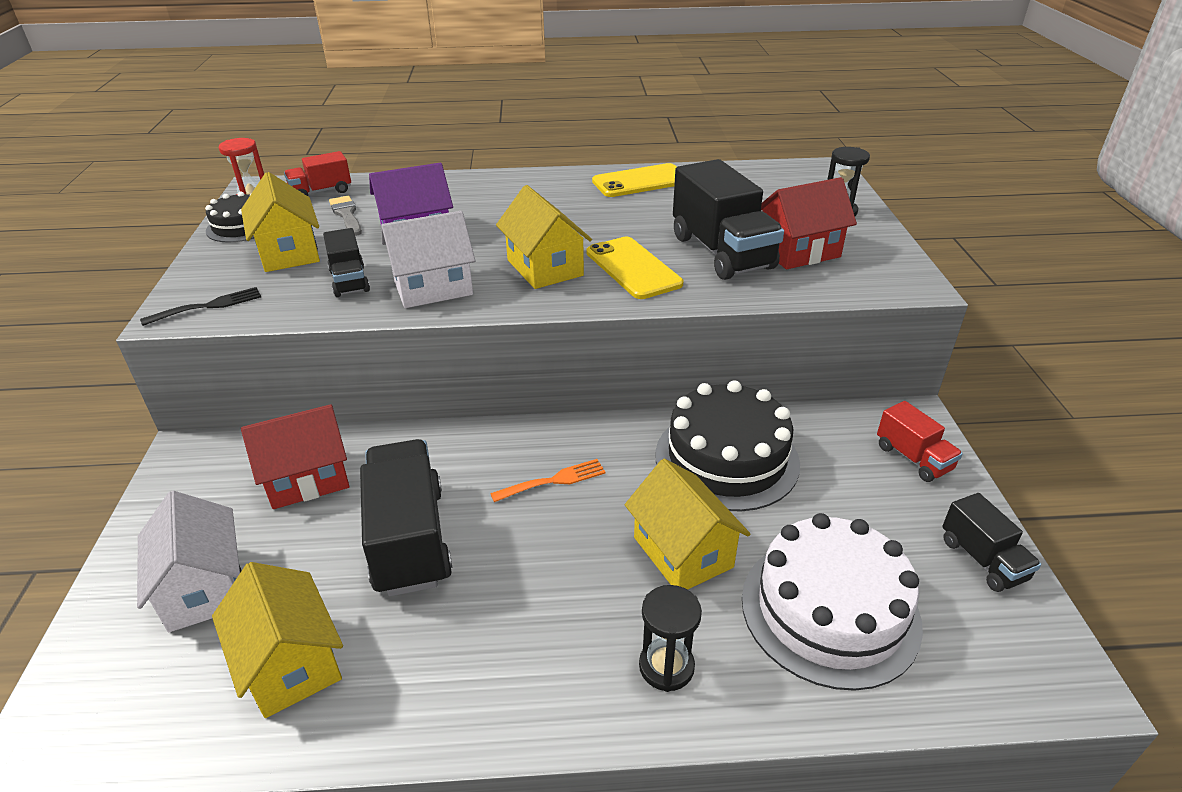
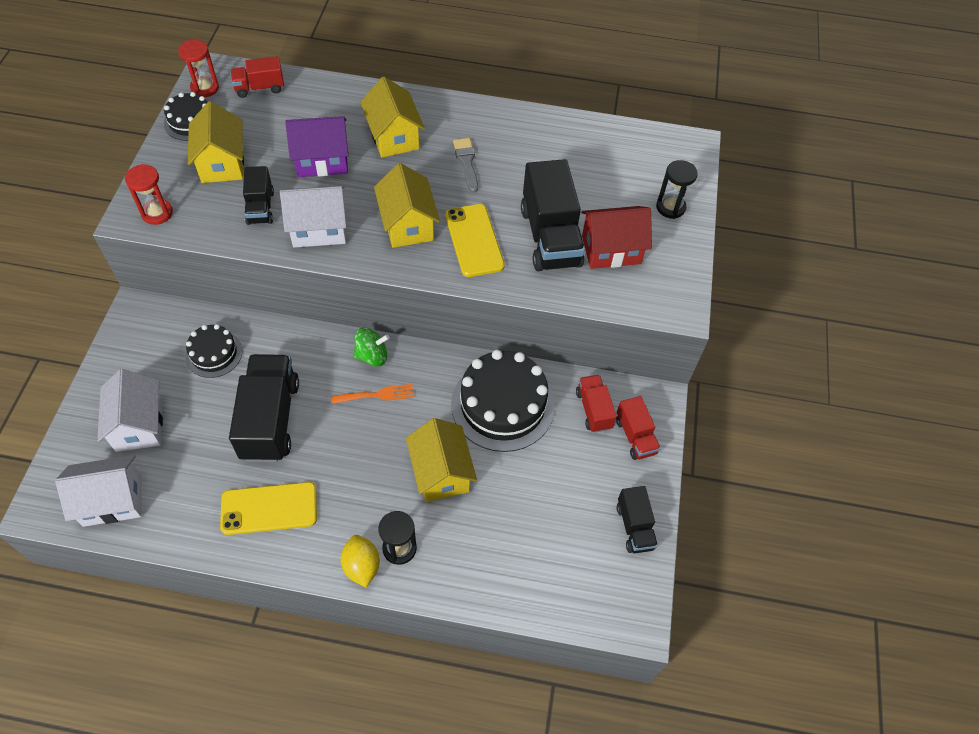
camera: 10 degrees right, 20 degrees up
black fork [140,287,261,326] -> red hourglass [125,164,173,225]
yellow house [212,562,343,718] -> yellow house moved to [360,77,425,157]
red house [241,404,349,509] -> black cake [185,324,242,378]
grey brush [329,196,362,236] -> grey brush moved to [453,138,478,193]
yellow phone [592,163,676,197] -> yellow phone moved to [220,482,317,535]
white cake [742,513,923,691] -> none
none -> white house [55,455,142,527]
none -> yellow lemon [341,535,380,587]
none -> green spinning top [353,327,389,367]
none -> red truck [576,375,617,433]

